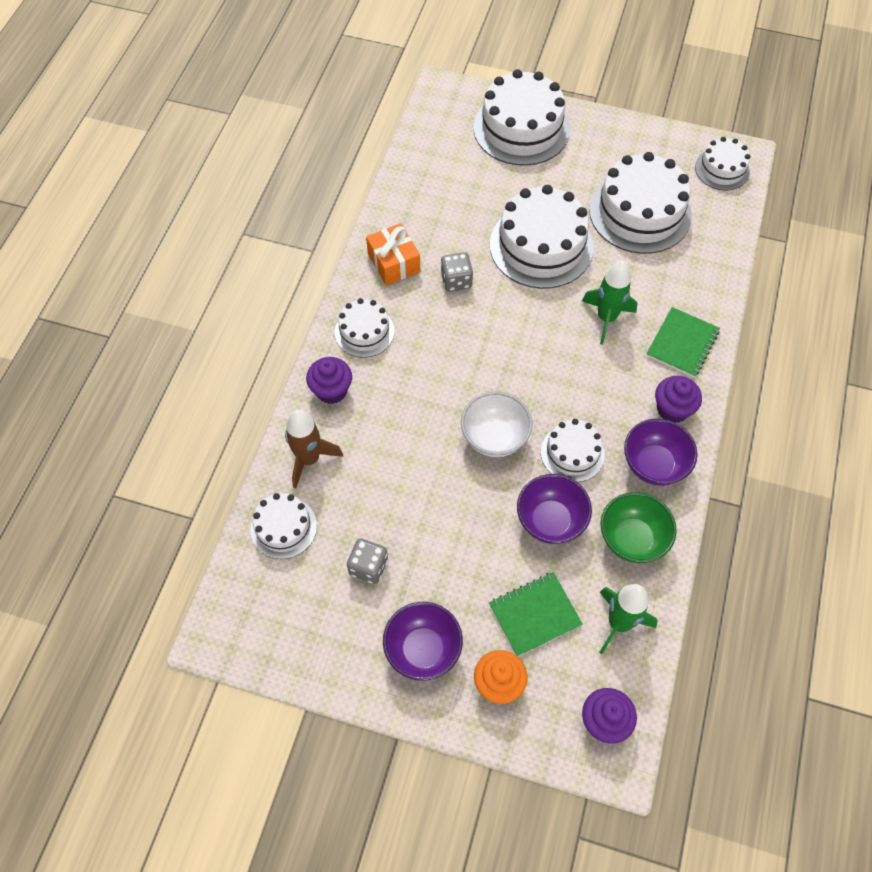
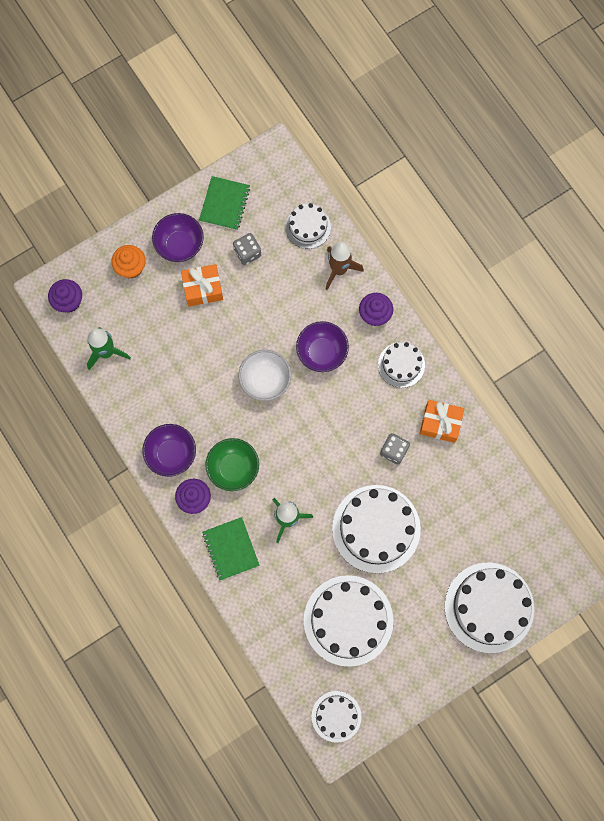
camera: 130 degrees right, 15 degrees up
green notebook [489,572,583,657] -> green notebook moved to [199,176,250,230]
purple bowl [517,474,592,544] -> purple bowl moved to [296,321,349,372]
white cake [541,419,605,482] -> none
green bowl [601,492,677,563] -> green bowl moved to [206,438,259,491]
none -> orange gift [181,264,223,306]

